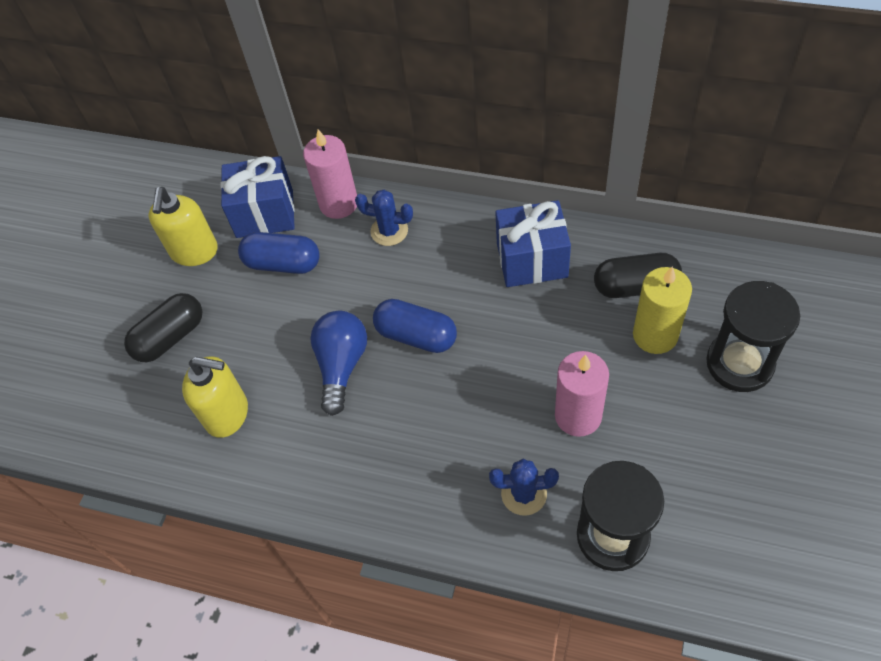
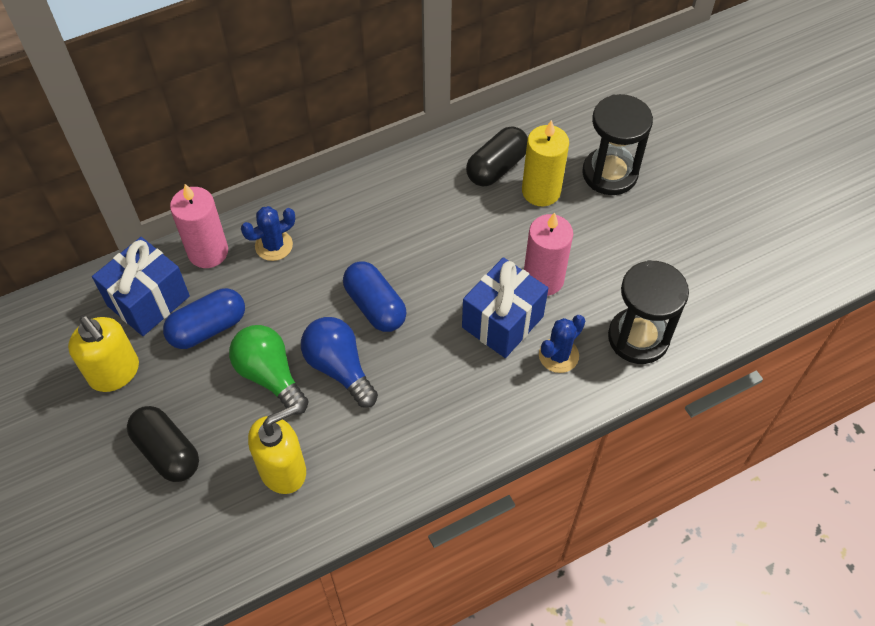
camera: 50 degrees left, 0 degrees up
black capsule [124,293,202,362] -> black capsule turned 45 degrees counterclockwise [127,406,199,482]
blue capsule [373,299,457,353] -> blue capsule turned 75 degrees clockwise [343,261,407,332]
blue gift [495,200,571,287] -> blue gift moved to [462,257,548,358]
none -> green light bulb [229,325,309,415]

